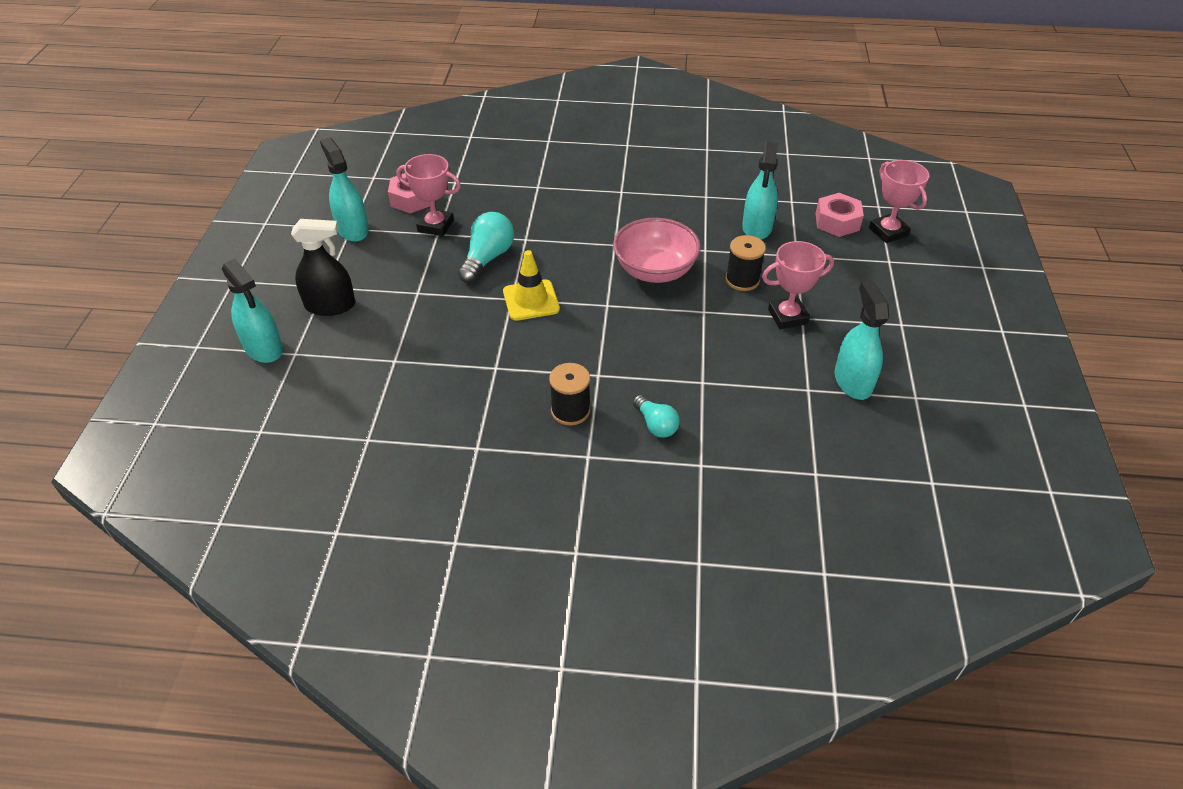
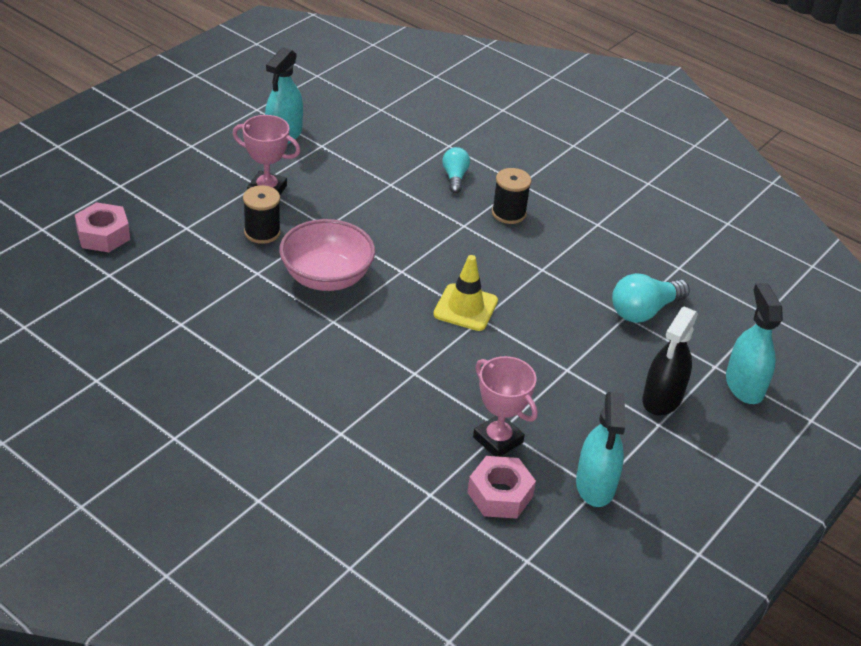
camera: 150 degrees left, 5 degrees down
black spray bottle [291,219,355,316] -> black spray bottle turned 90 degrees counterclockwise [642,307,698,416]
turquoise light bulb [458,212,514,283] -> turquoise light bulb moved to [612,273,690,323]
turquoise spray bottle [742,142,778,240] -> none
pink trophy [869,160,930,243] -> none

